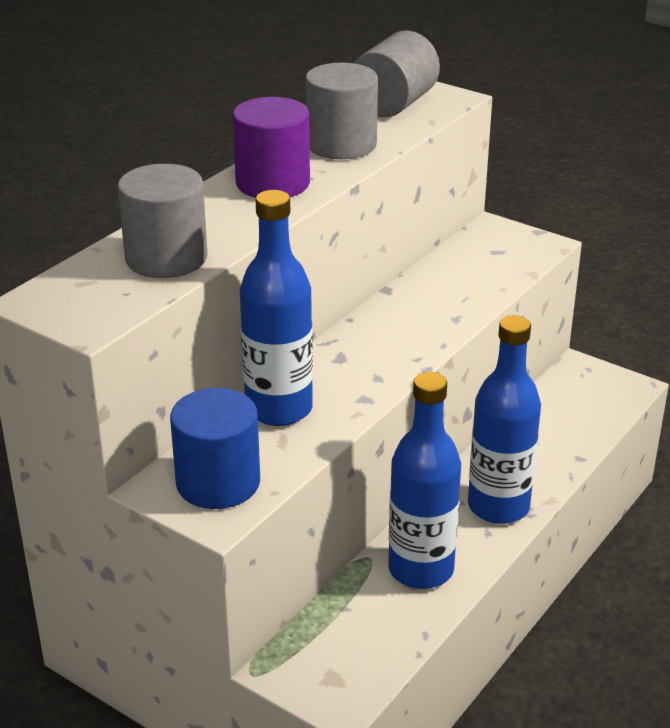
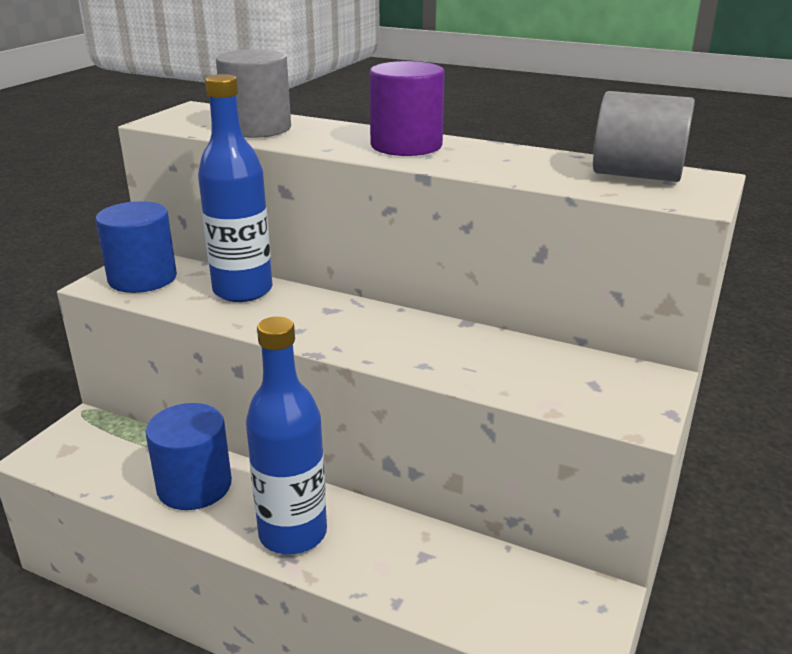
camera: 80 degrees right, 5 degrees down
grey cylinder [305,63,378,159] -> none
blue bottle [388,372,461,589] -> blue cylinder [145,403,232,510]

